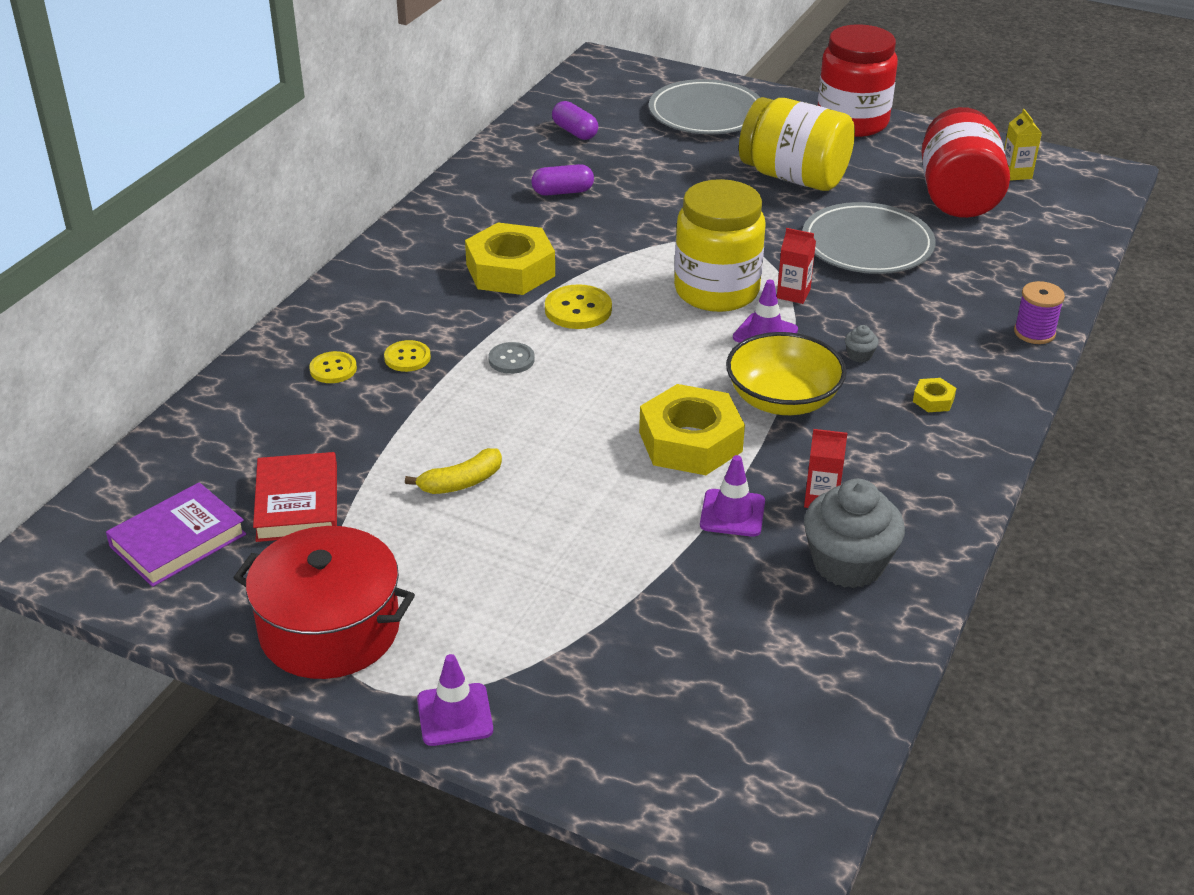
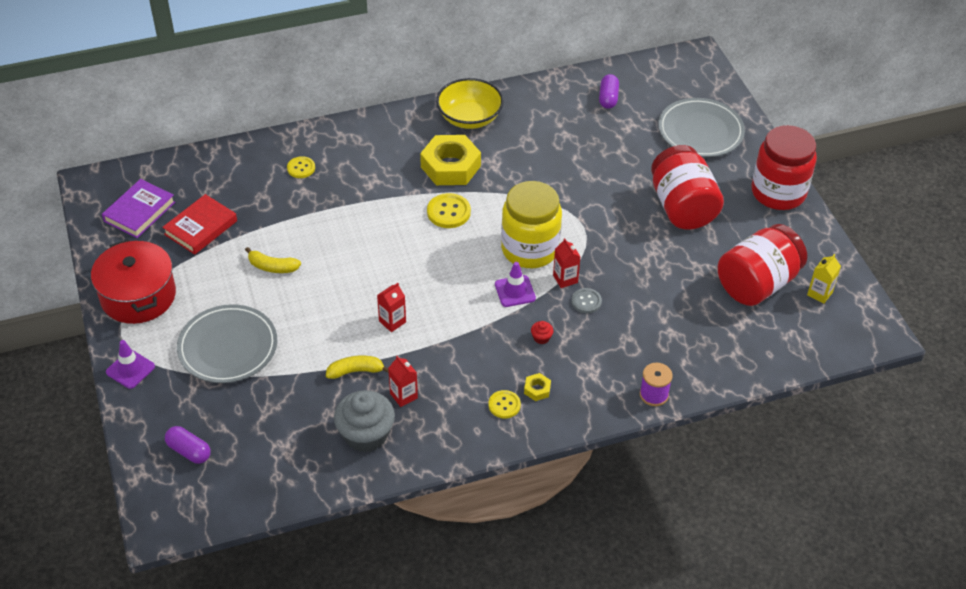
camera: 45 degrees right, 10 degrees up
purple book [106,482,246,587] -> purple book turned 60 degrees counterclockwise [102,179,175,238]
yellow button [384,340,431,372] -> yellow button moved to [488,390,521,419]
grey button [488,342,535,374] -> grey button moved to [571,288,602,313]
purple capsule [532,164,594,196] -> purple capsule moved to [165,426,211,464]
yellow nut [639,384,745,475] -> red carton [377,283,406,332]
purple traffic cone [700,455,765,537] -> yellow banana [326,356,389,379]
yellow bowl [726,332,847,415] -> yellow bowl moved to [436,78,504,129]
yellow jar [739,97,855,191] -> red jar [651,145,724,229]
grey plate [803,202,936,274] -> grey plate moved to [177,304,277,383]
grey cupcake [845,325,879,362] -> red cupcake [531,321,554,344]

